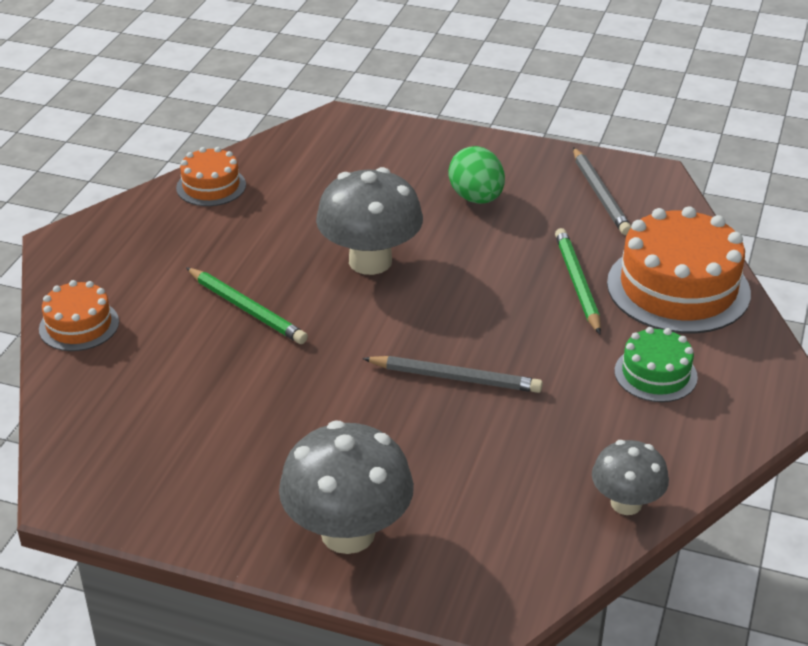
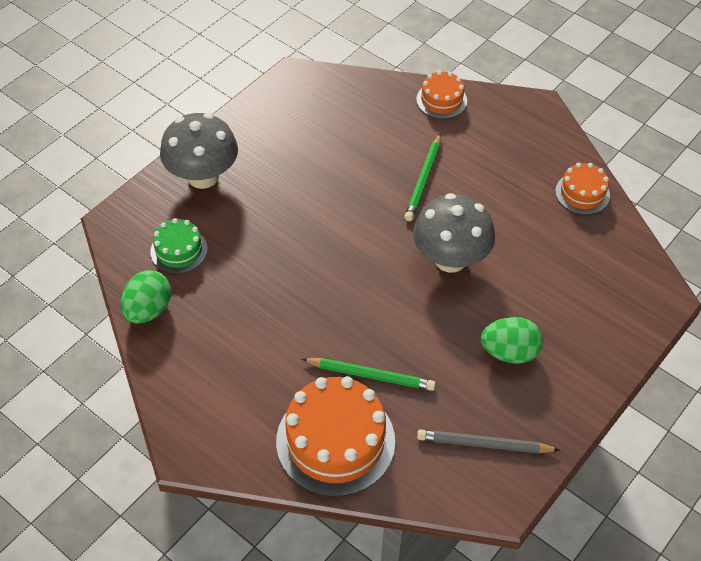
camera: 110 degrees right, 15 degrees up
green pencil [186,267,308,344] -> green pencil turned 45 degrees counterclockwise [404,134,441,221]
grey pencil [362,356,543,393] -> none
grey mushroom [592,440,669,515] -> green egg [121,270,171,323]
green cake [614,327,698,402] -> green cake moved to [150,218,208,274]

